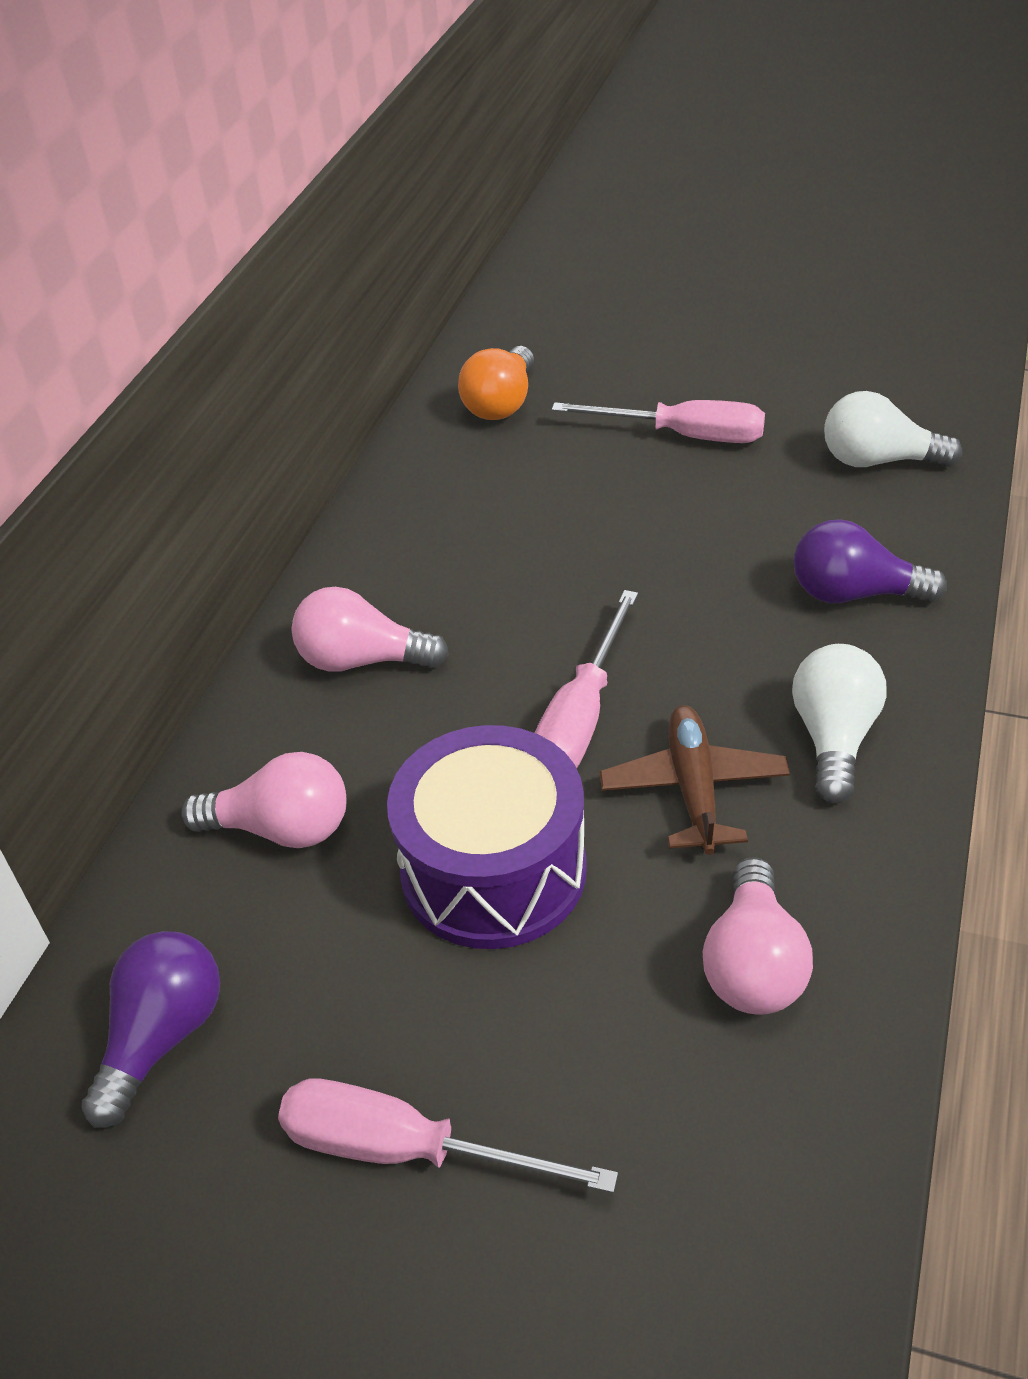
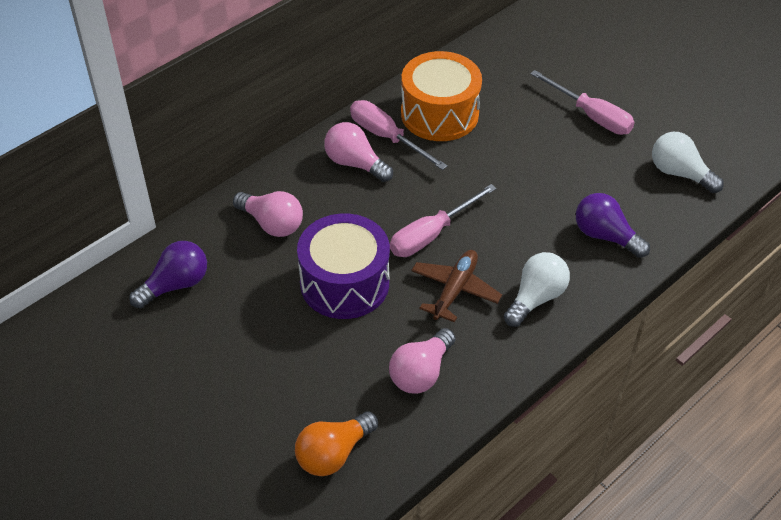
camera: 25 degrees right, 5 degrees up
pink screwdriver [278,1078,618,1193] -> pink screwdriver moved to [350,100,447,170]
orange light bulb [458,346,534,420] -> orange light bulb moved to [295,411,378,476]
none -> orange drum [401,51,482,141]

